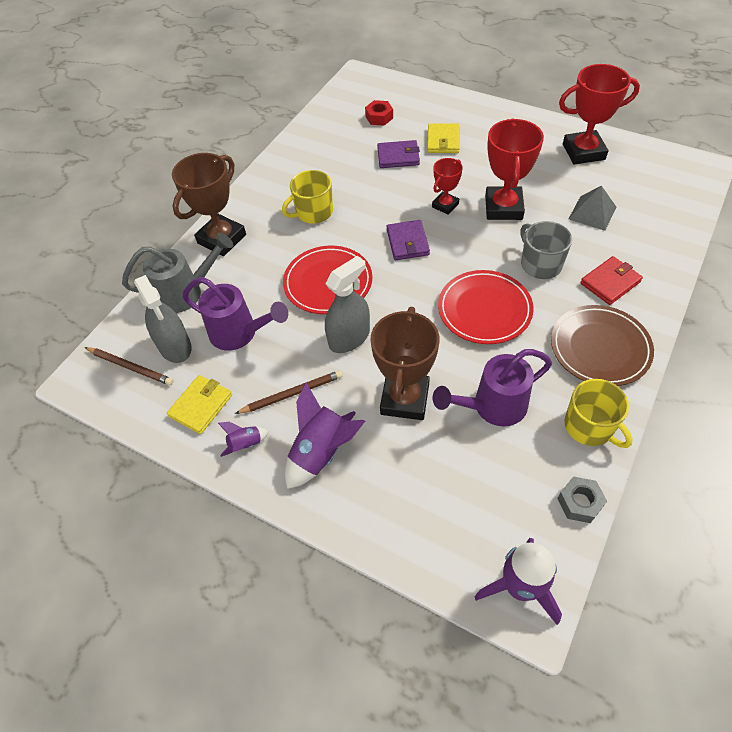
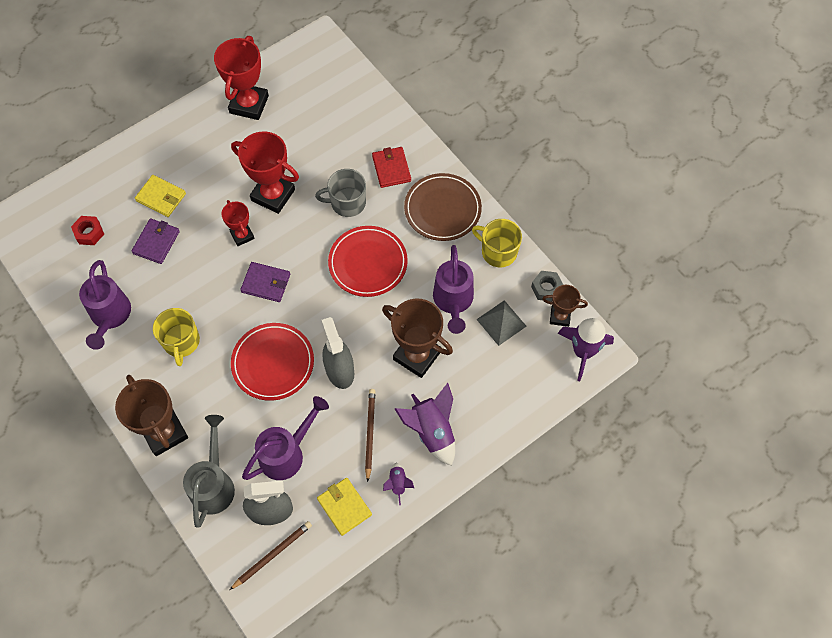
camera: 70 degrees left, 10 degrees up
yellow mug [565,379,633,448] -> yellow mug turned 135 degrees counterclockwise [472,219,522,267]
grey pyramid [569,186,616,231] -> grey pyramid moved to [476,300,527,346]
none -> purple watering can [79,260,131,350]
none -> brown trophy [542,285,588,327]

